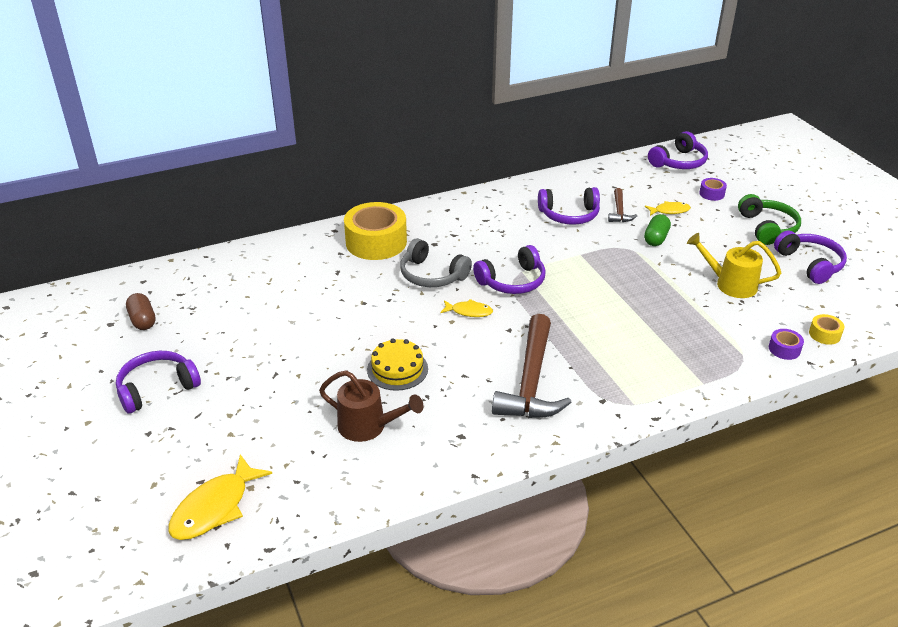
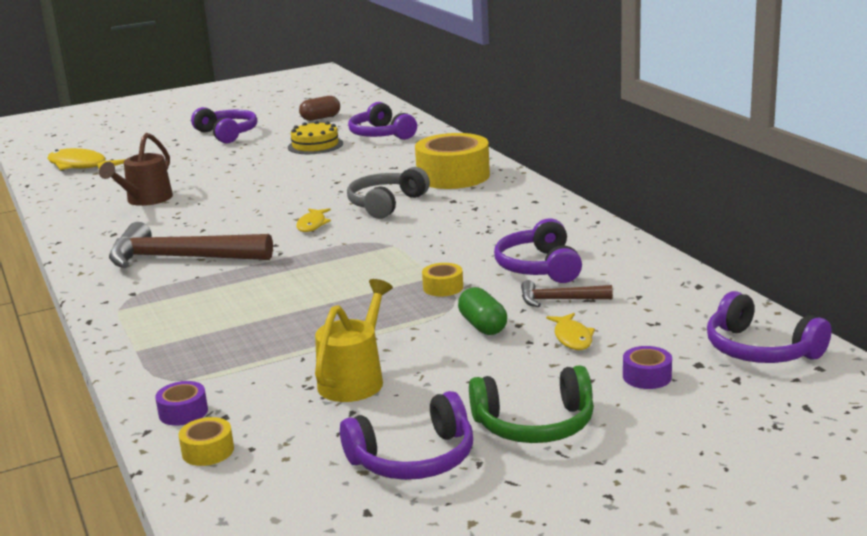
camera: 90 degrees right, 15 degrees down
yellow cake [367,339,428,391] -> yellow cake moved to [288,121,343,154]
purple headphones [473,245,546,294] -> purple headphones moved to [348,102,417,140]
green capsule [644,214,671,246] -> green capsule turned 45 degrees clockwise [458,287,507,335]
none -> yellow tape [422,263,463,296]

